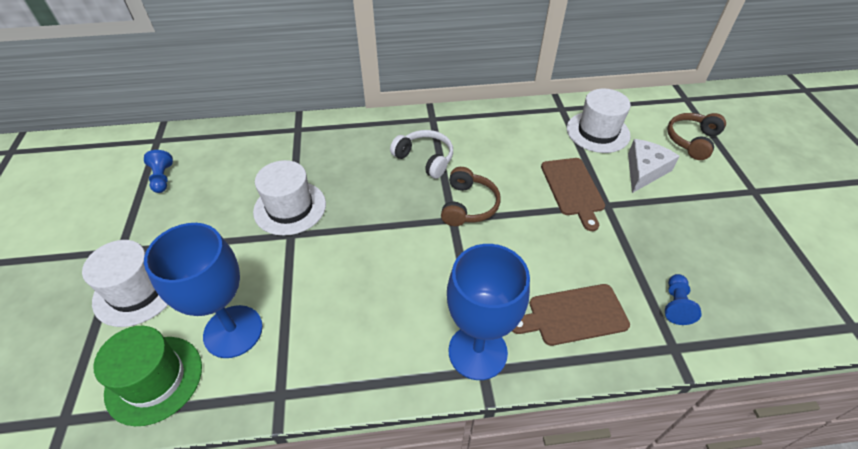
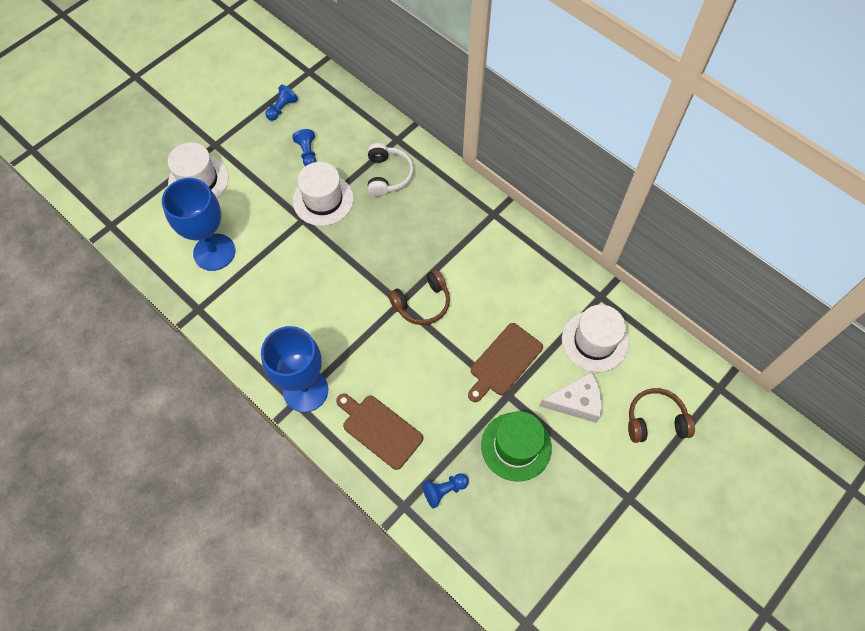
camera: 50 degrees right, 15 degrees up
green hat [93,326,202,426] -> green hat moved to [481,411,552,482]
white headphones [390,130,453,179] -> white headphones moved to [367,143,414,197]
none -> blue pawn [292,129,316,166]

